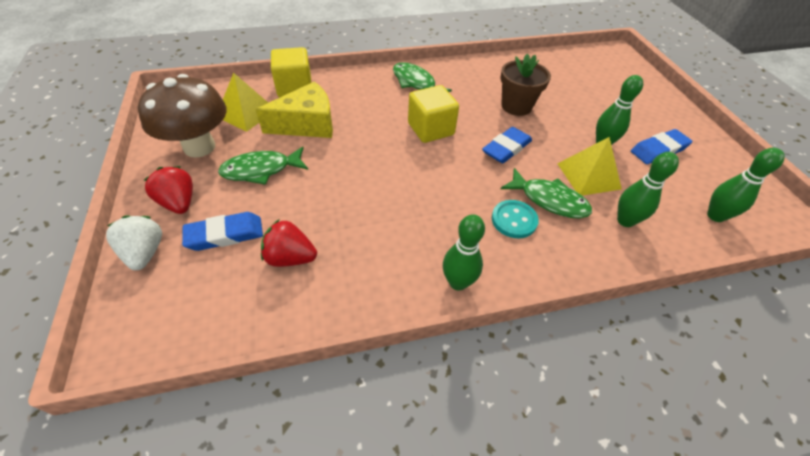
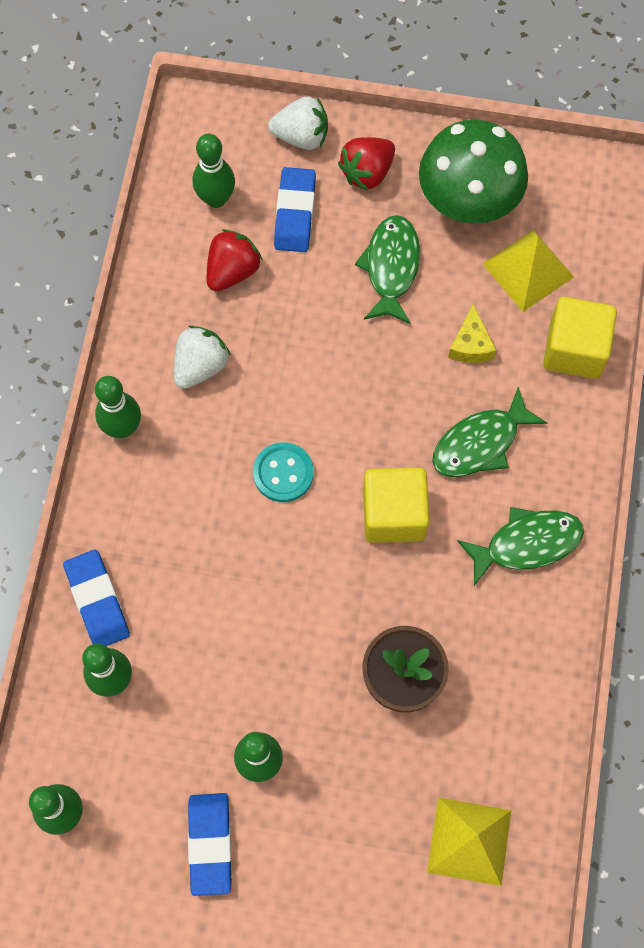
camera: 115 degrees right, 20 degrees up
brown mushroom [138,74,227,158] -> green mushroom [419,119,528,224]
red strawberry [144,166,193,214] -> red strawberry turned 150 degrees clockwise [338,137,395,191]
yellow cheese [256,82,333,138] -> yellow cheese [448,304,496,363], size x0.52
blue eraser [482,127,532,164] -> blue eraser moved to [63,549,130,646]
turquoise button [492,200,539,238] -> turquoise button moved to [253,442,314,502]
green fish [500,168,592,218] -> green fish moved to [432,387,547,477]
yellow pyramid [558,137,622,196] -> yellow pyramid moved to [427,797,511,886]
none -> white strawberry [174,325,231,389]
none -> green bowling pin [193,134,235,208]

